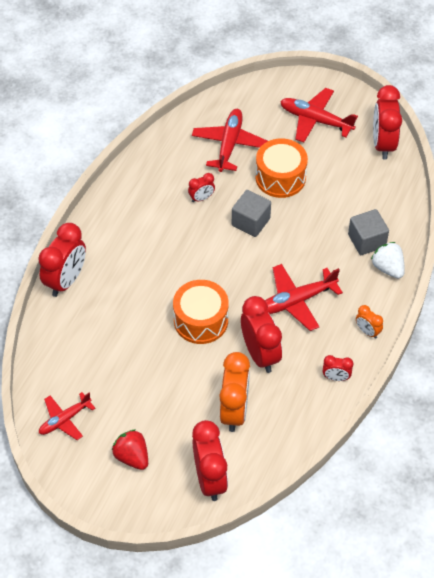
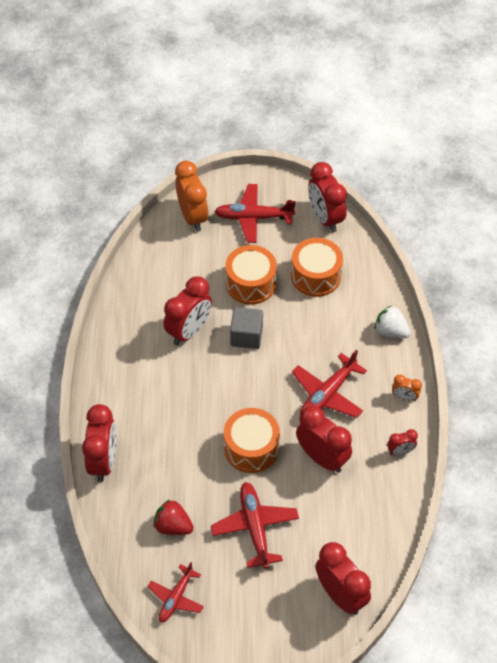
camera: 25 degrees left, 0 degrees up
red strawberry [112,429,148,470] -> red strawberry moved to [154,499,194,535]
red clock [188,173,215,202] -> red clock [163,276,212,345], size x2.03
red plane [192,109,268,172] -> red plane moved to [211,482,299,569]
orange clock [219,352,250,432] -> orange clock moved to [175,160,209,232]
grey cube [348,209,389,255] -> none
none -> orange drum [291,238,343,297]

